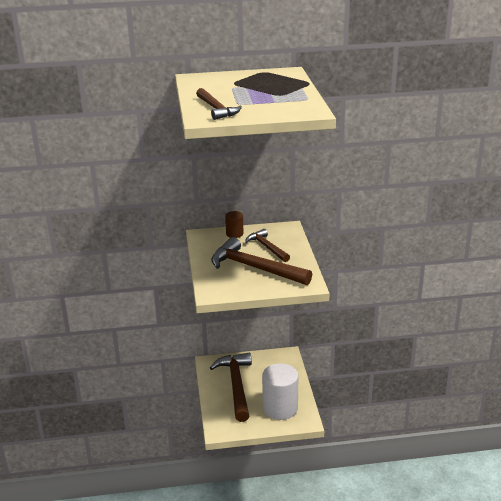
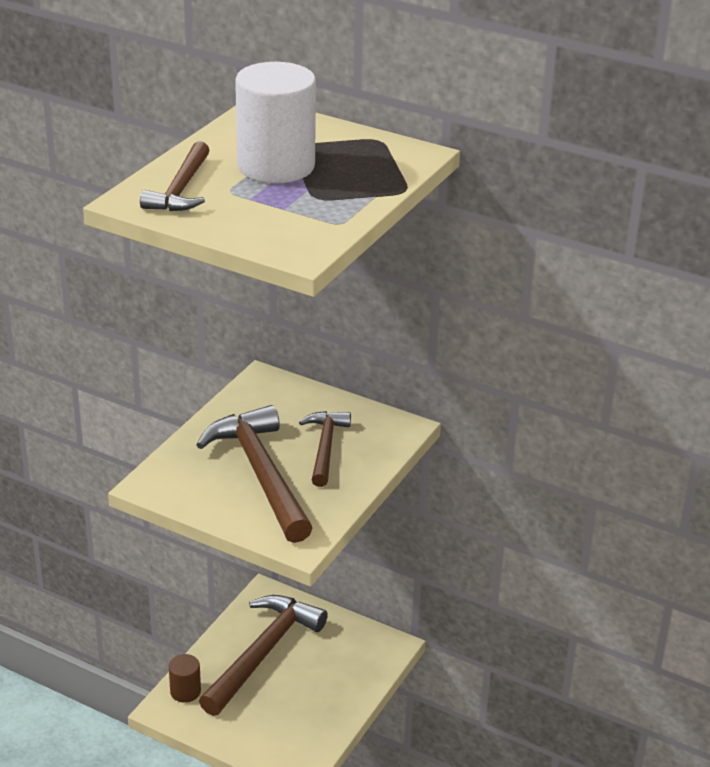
camera: 35 degrees right, 5 degrees up
brown cylinder [225,211,244,238] -> brown cylinder moved to [169,654,201,703]
white cylinder [262,363,298,420] -> white cylinder moved to [235,62,316,183]

